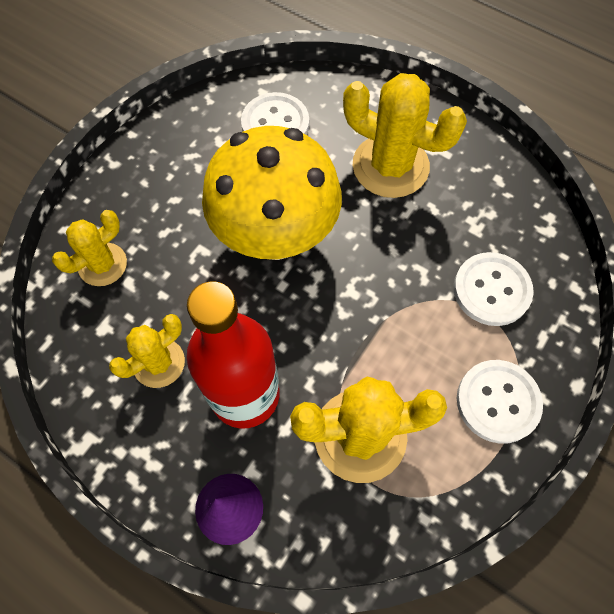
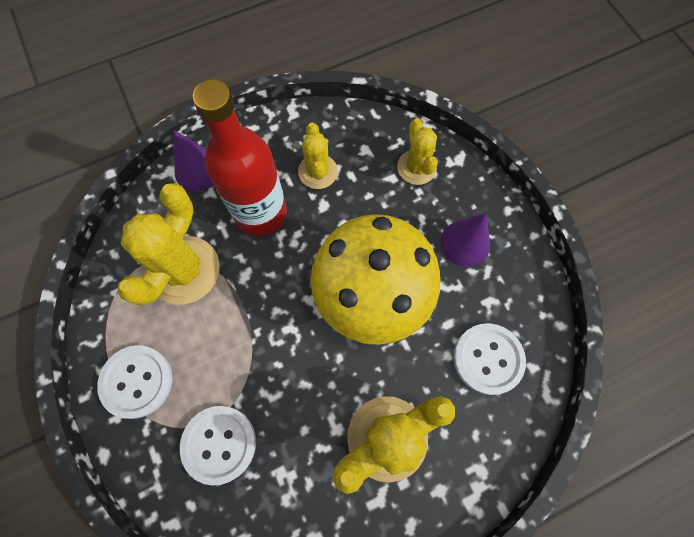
camera: 120 degrees right, 5 degrees up
none -> purple cone [441,213,490,267]

